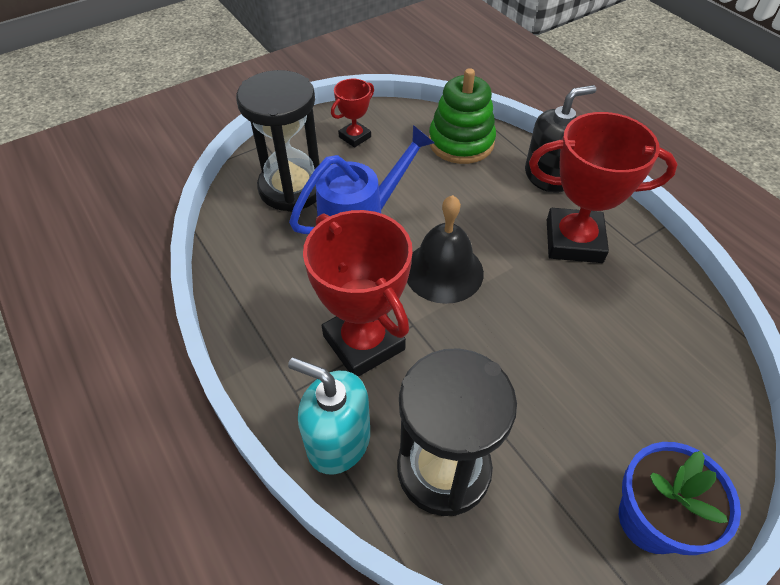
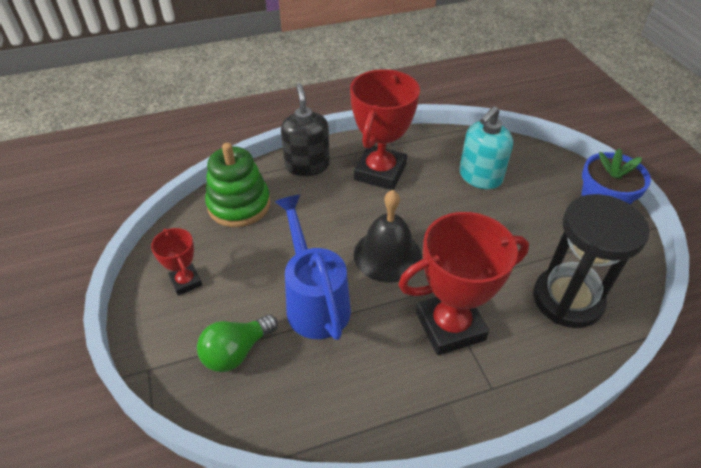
camera: 75 degrees left, 5 degrees down
black hourglass [236,70,319,212] -> green light bulb [197,314,278,372]
turquoise soap dispenser [288,357,370,475] -> turquoise soap dispenser moved to [459,106,513,189]

